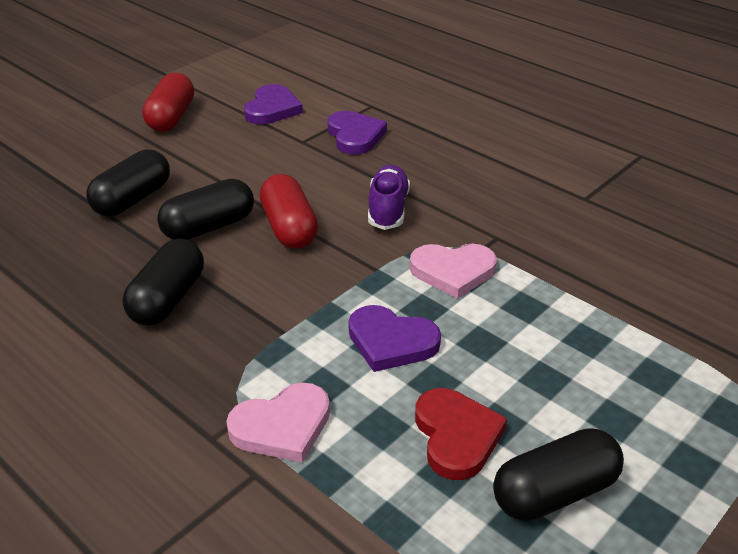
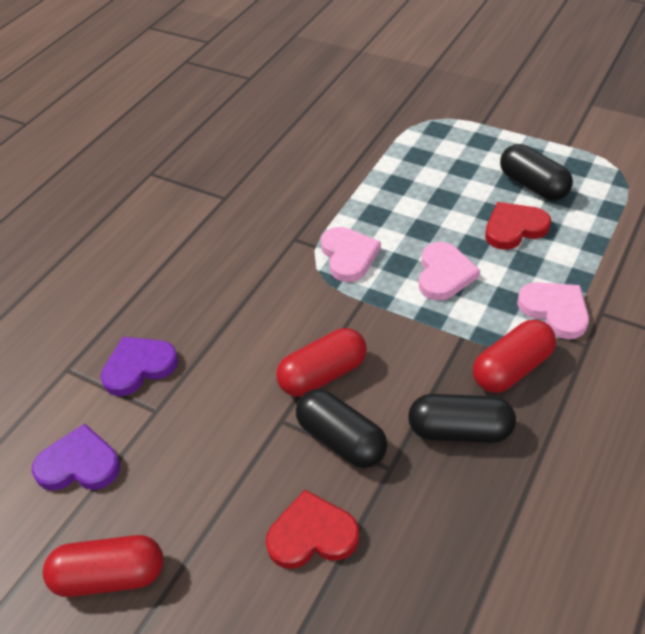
camera: 100 degrees left, 10 degrees up
black capsule [86,149,170,216] -> red heart [266,490,359,569]
purple heart [348,305,441,372] -> pink heart [419,242,480,301]
purple shoe [368,165,410,230] -> none
none -> red capsule [473,320,556,393]

